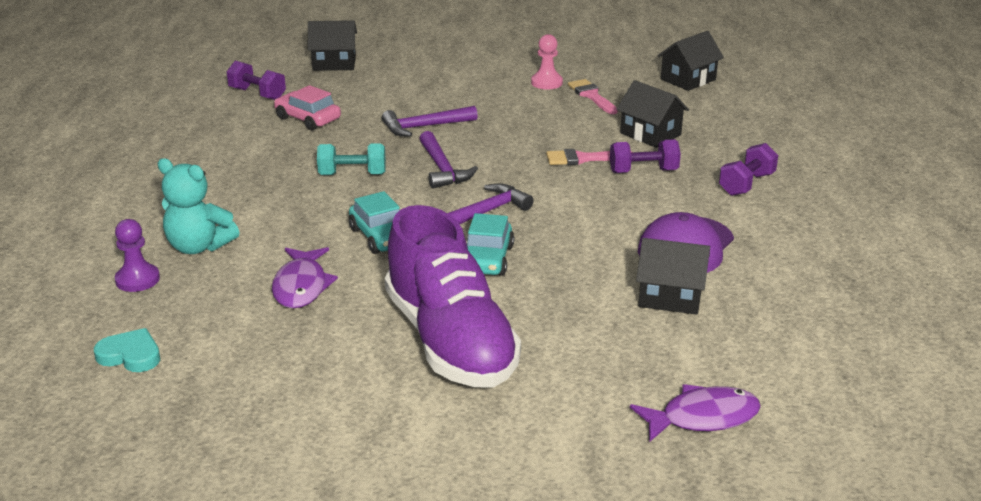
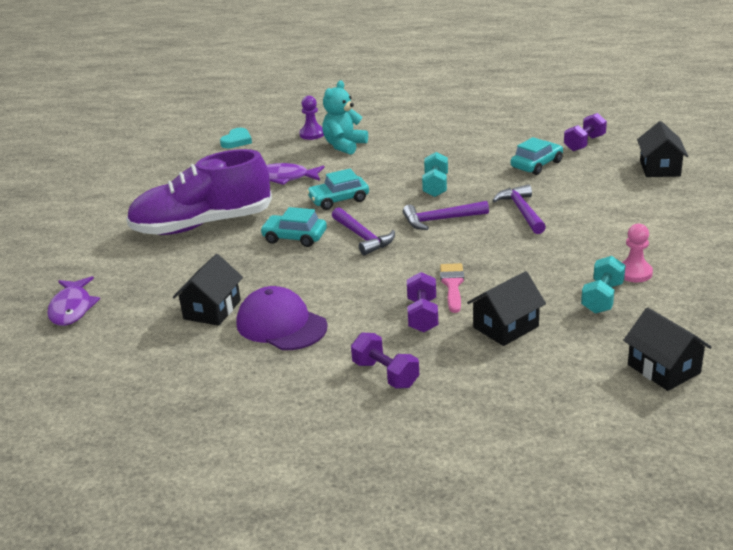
camera: 100 degrees right, 0 degrees up
pink car [274,85,341,130] -> turquoise car [511,137,563,175]
pink brush [568,79,618,114] -> turquoise dumbbell [581,256,626,314]

